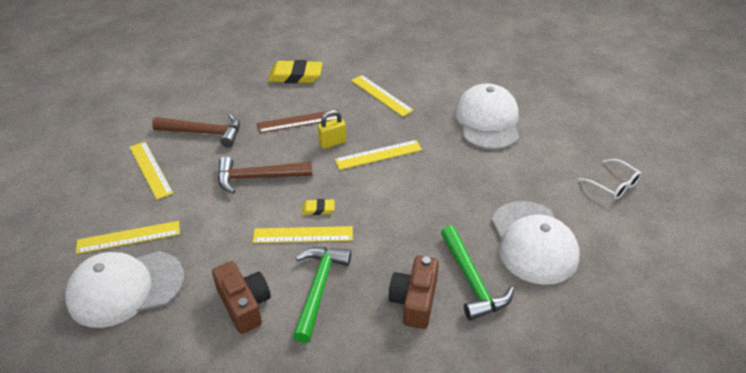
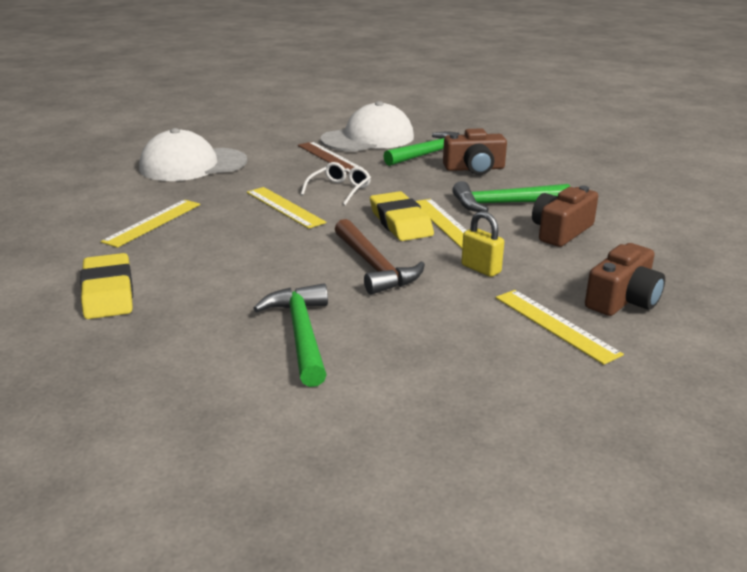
camera: 110 degrees left, 15 degrees down
white cap [65,251,184,328] -> brown camera [585,243,665,316]
yellow ruler [130,142,173,200] -> none
brown hammer [152,114,240,147] -> green hammer [253,283,328,387]
brown ruler [257,109,338,133] -> brown ruler moved to [298,142,364,174]
yellow eraser [302,199,335,215] -> yellow eraser [370,191,434,241], size x2.03
yellow padlock [318,110,346,149] -> yellow padlock moved to [461,211,504,277]
white glasses [578,159,642,200] -> white glasses moved to [301,162,371,205]

